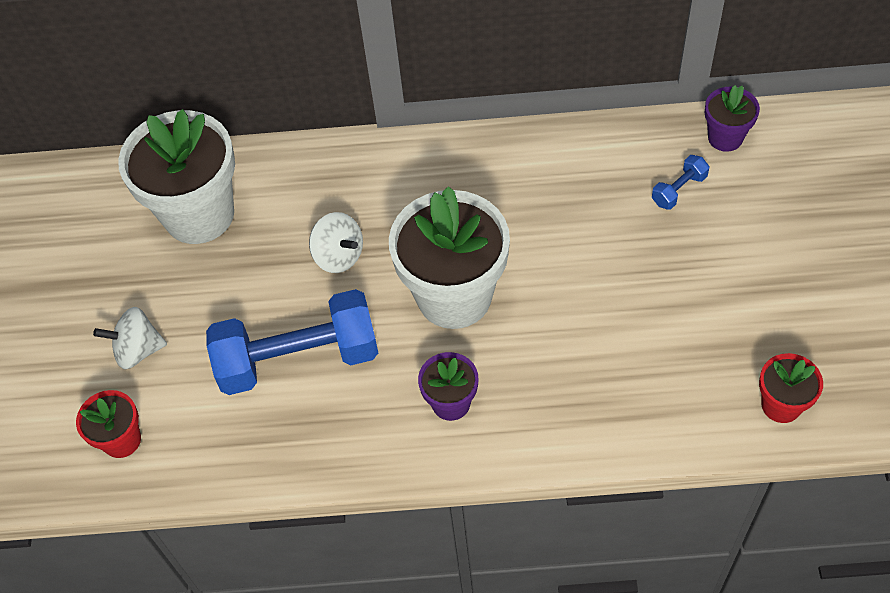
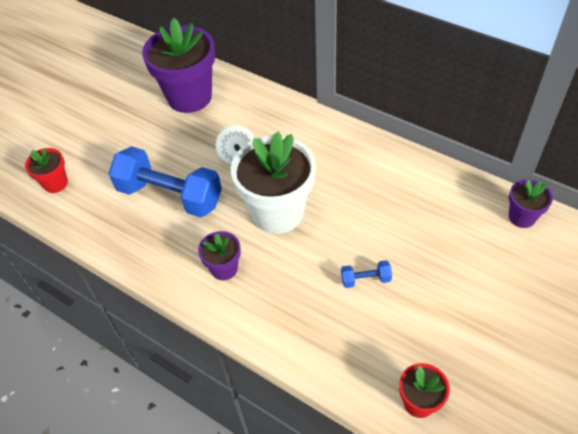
camera: 35 degrees right, 5 degrees down
white spinning top [93,307,167,369] -> none
white flower pot [118,109,235,244] -> purple flower pot [142,18,215,113]
blue dumbbell [652,155,709,210] -> blue dumbbell moved to [341,260,392,288]

